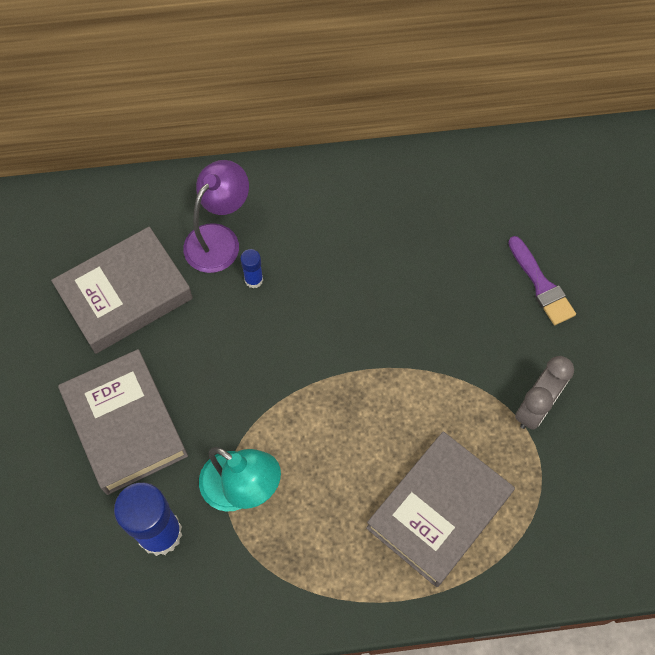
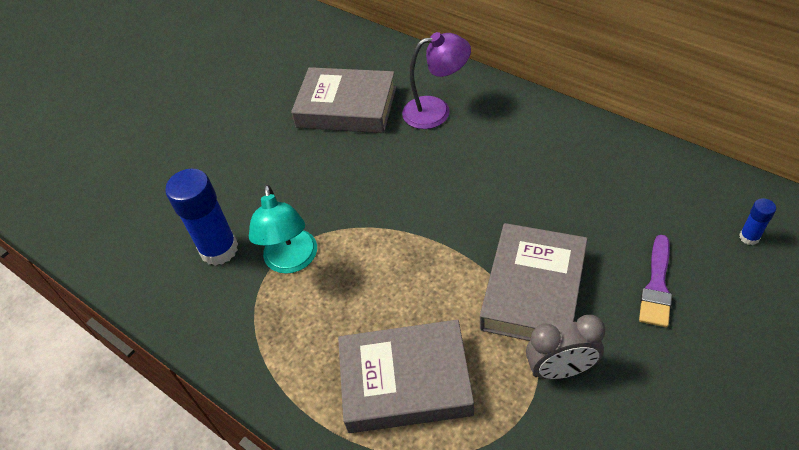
camera: 50 degrees right, 15 degrees down
grey book [58,349,188,495] -> grey book moved to [480,223,588,341]
blue glue stick [240,249,263,288] -> blue glue stick moved to [739,198,776,245]

